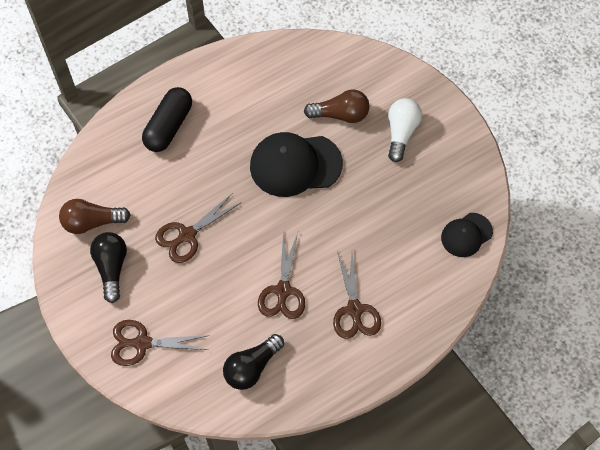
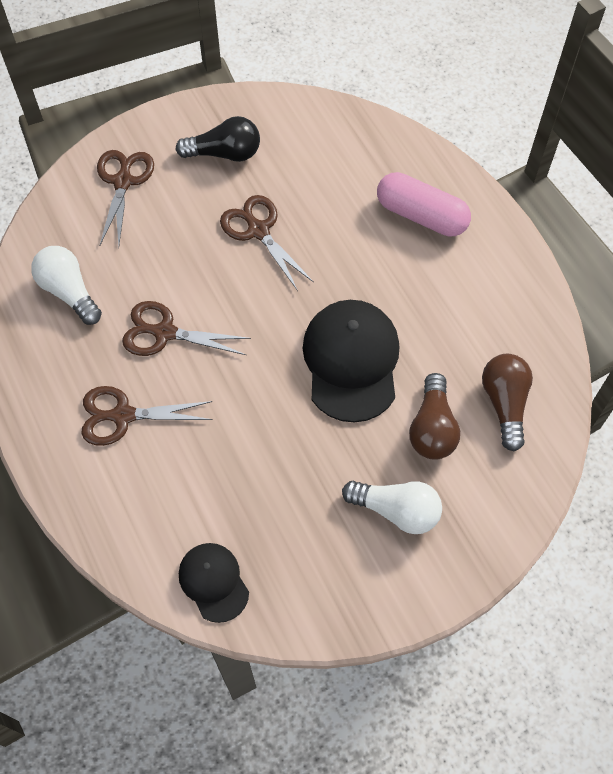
camera: 95 degrees right, 0 degrees up
brown light bulb [59,199,131,234] -> brown light bulb moved to [482,354,533,451]
black capsule [142,87,192,152] -> pink capsule [377,172,471,237]
black light bulb [223,334,284,390] -> white light bulb [31,246,102,325]

